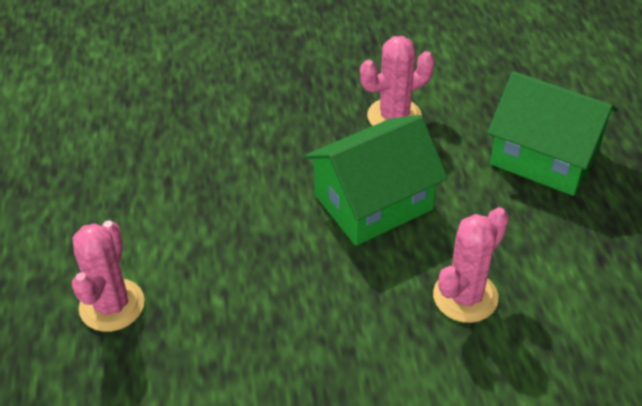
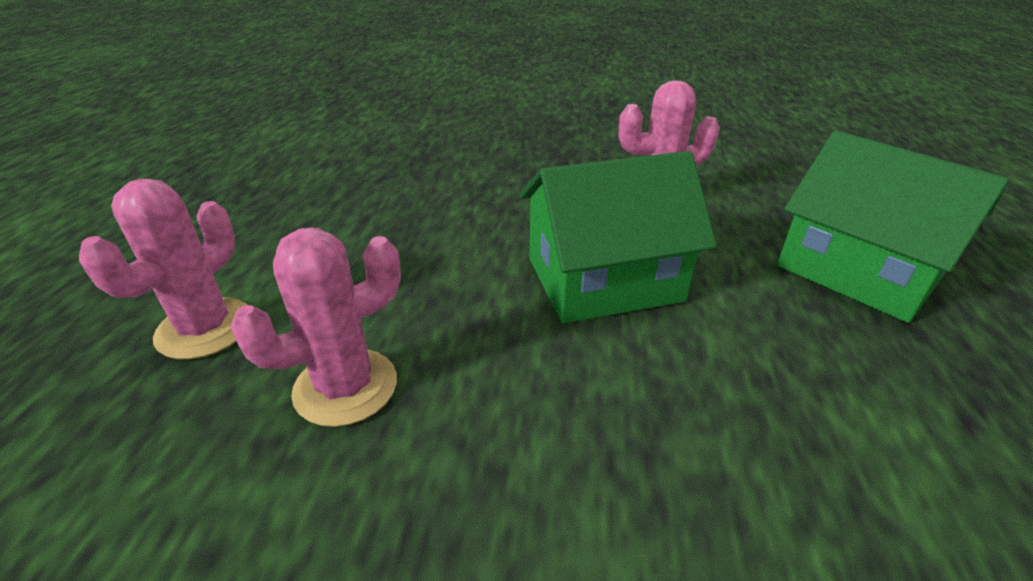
camera: 15 degrees right, 10 degrees down
pink cactus [433,207,509,323] -> pink cactus moved to [231,228,401,427]

